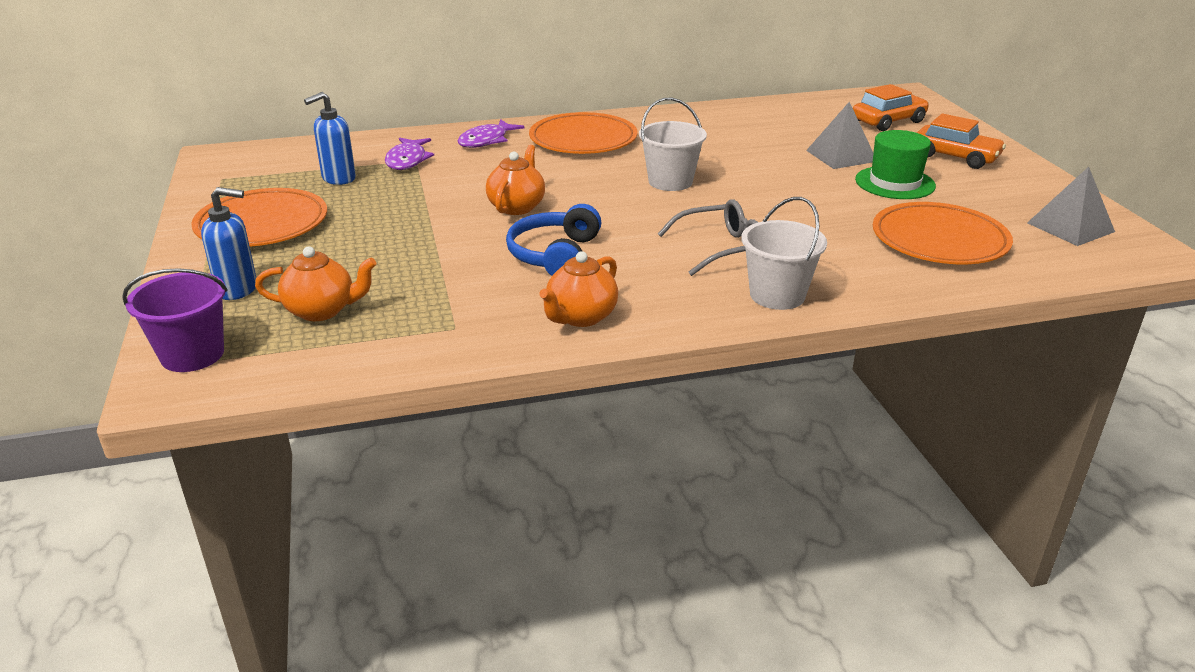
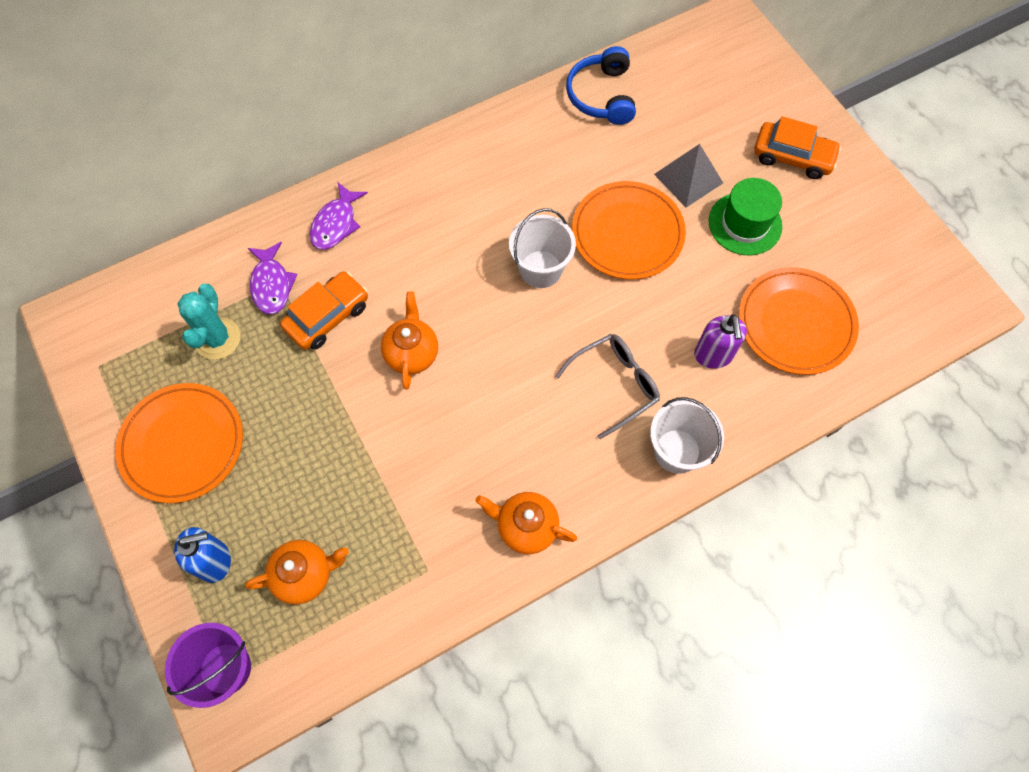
camera: 15 degrees left, 35 degrees up
blue soap dispenser [304,92,356,185] -> turquoise cactus [177,284,241,360]
blue headphones [506,204,601,276] -> blue headphones moved to [566,46,636,125]
orange plate [529,112,638,154] -> orange plate moved to [572,181,686,279]
orange teapot [539,251,618,327] -> orange teapot turned 90 degrees clockwise [476,492,577,554]
orange car [853,84,929,131] -> orange car moved to [280,272,368,350]
grey pyramid [1027,167,1115,246] -> none
none -> purple soap dispenser [694,314,747,369]

